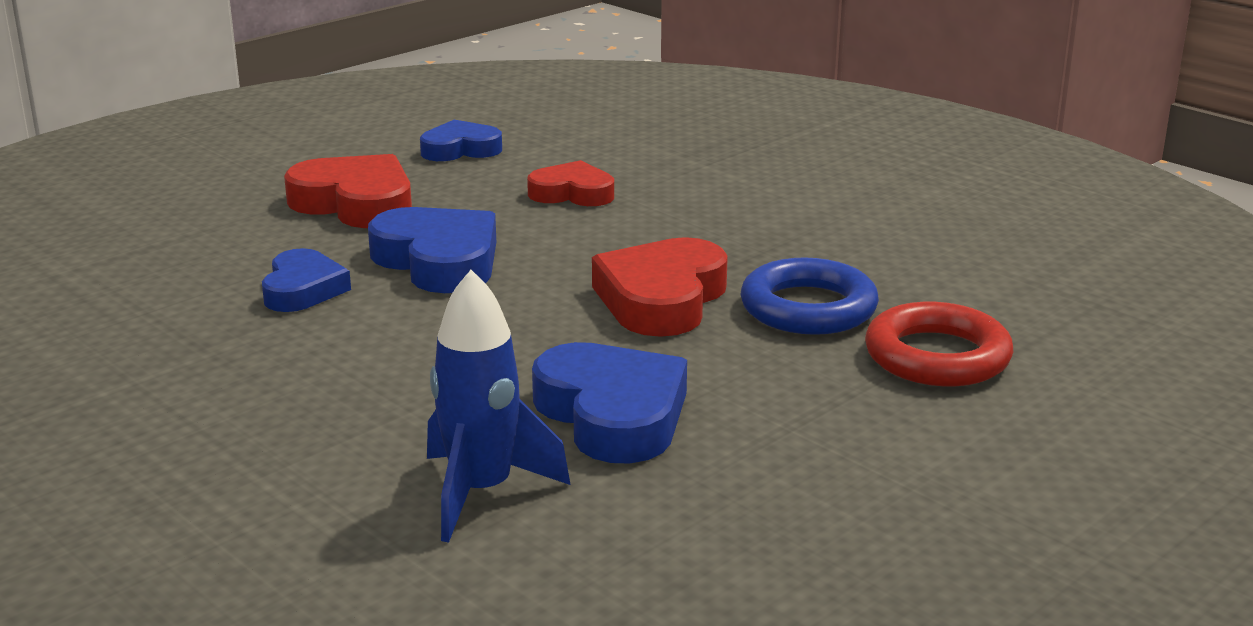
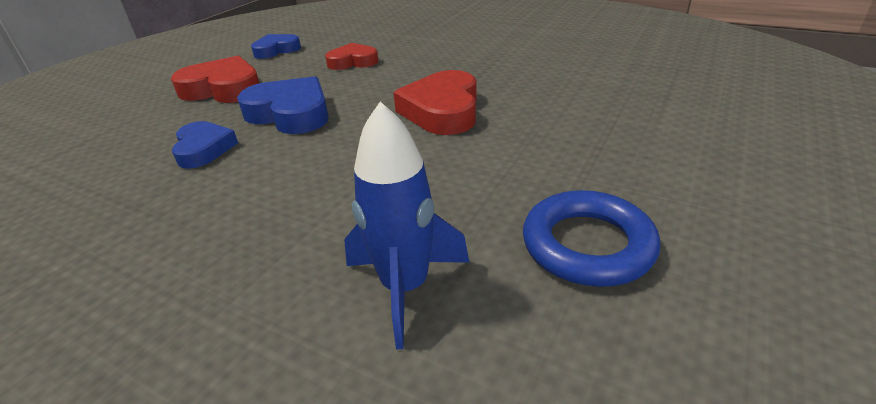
camera: 15 degrees left, 10 degrees up
blue heart [532,342,687,463] -> none
blue ring [741,258,879,335] -> blue ring moved to [523,190,660,287]
red ring [865,302,1013,386] -> none

